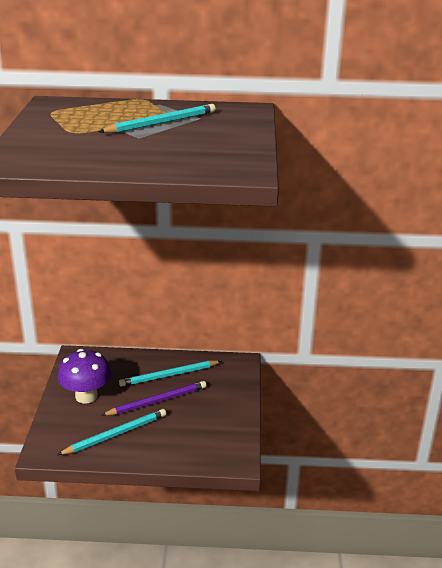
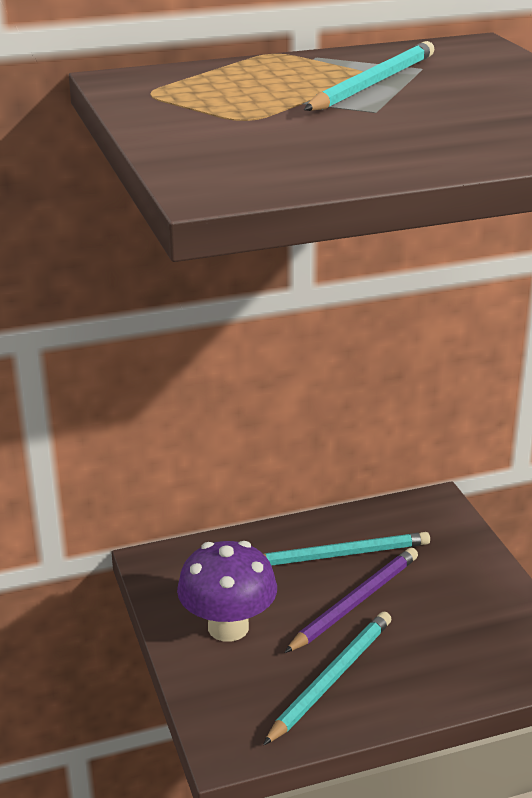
camera: 20 degrees left, 0 degrees up
turquoise pencil [119,361,222,387] -> turquoise pencil turned 150 degrees counterclockwise [264,532,430,566]

